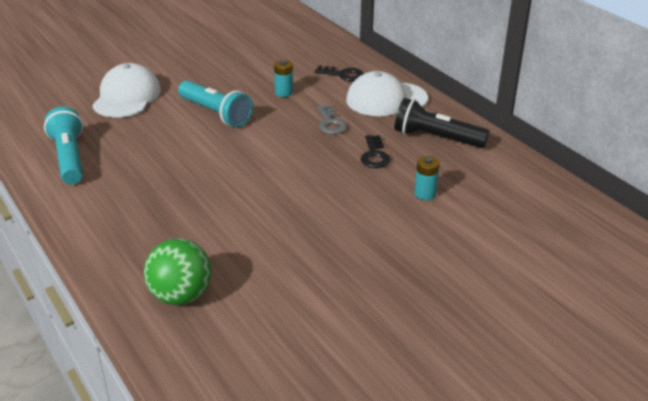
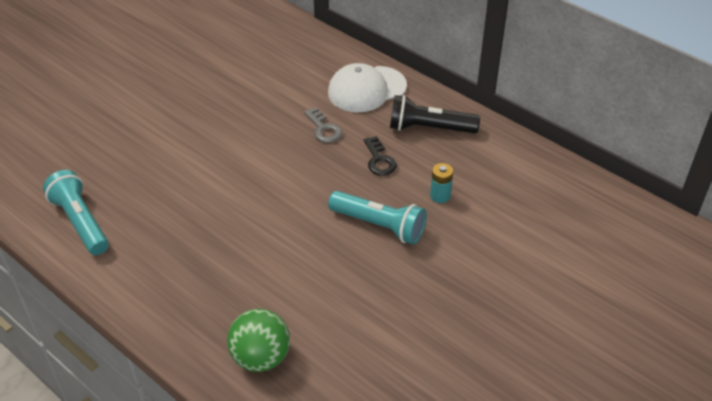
camera: 15 degrees left, 10 degrees up
white cap [92,63,161,118] -> none
turquoise flashlight [178,80,253,127] -> turquoise flashlight moved to [328,191,427,245]
turquoise battery [274,60,293,97] -> none
black key [315,65,364,81] -> none

